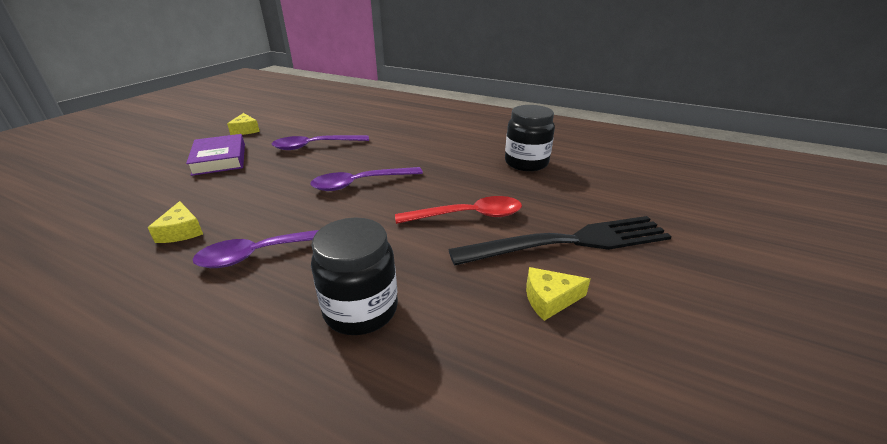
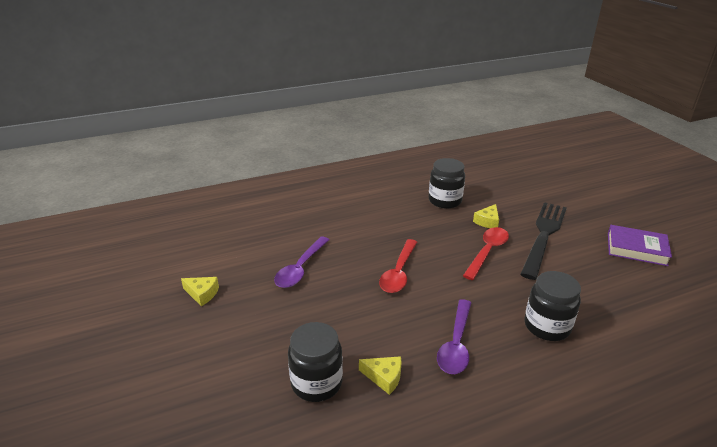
camera: 50 degrees left, 0 degrees up
purple book [186,134,245,176] -> purple book moved to [608,225,672,266]
purple spoon [310,167,423,191] -> red spoon [379,239,417,293]
yellow cheese [526,267,591,321] -> yellow cheese moved to [473,204,499,228]
none -> black jar [288,322,343,402]

